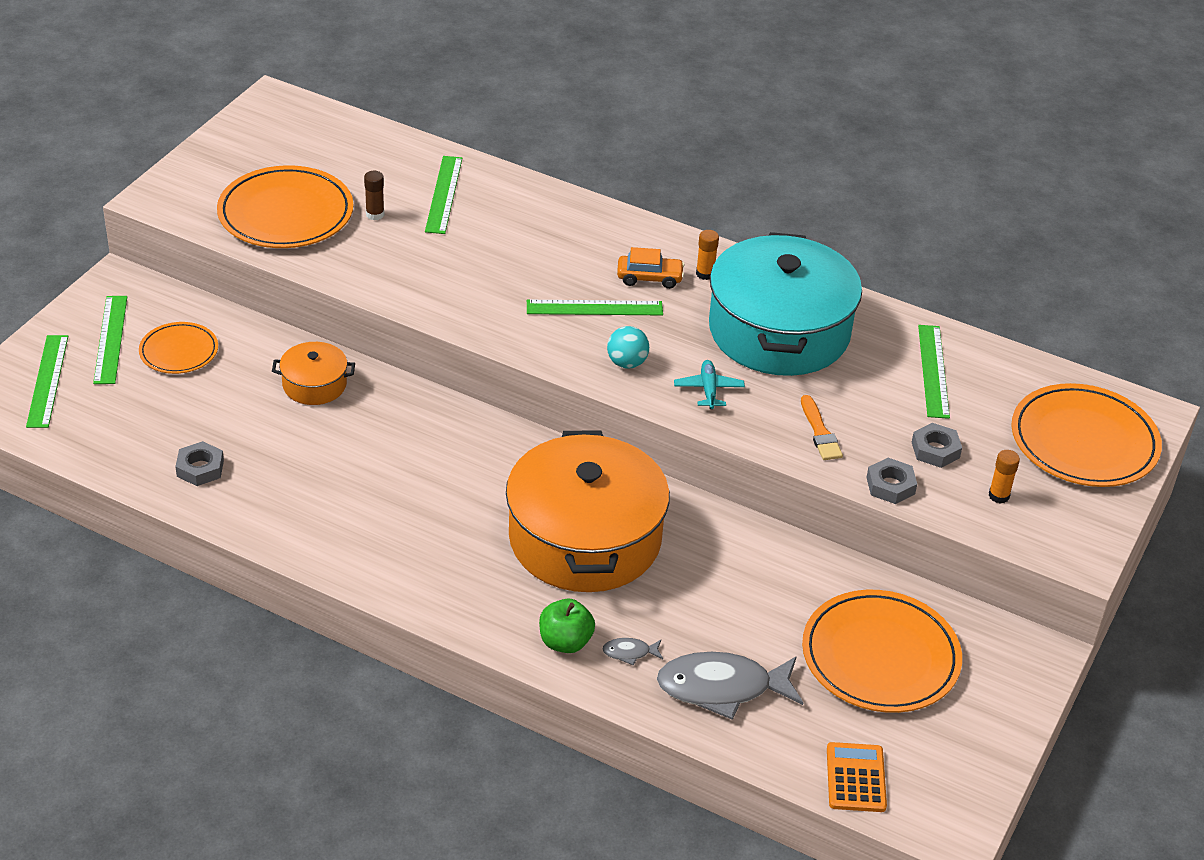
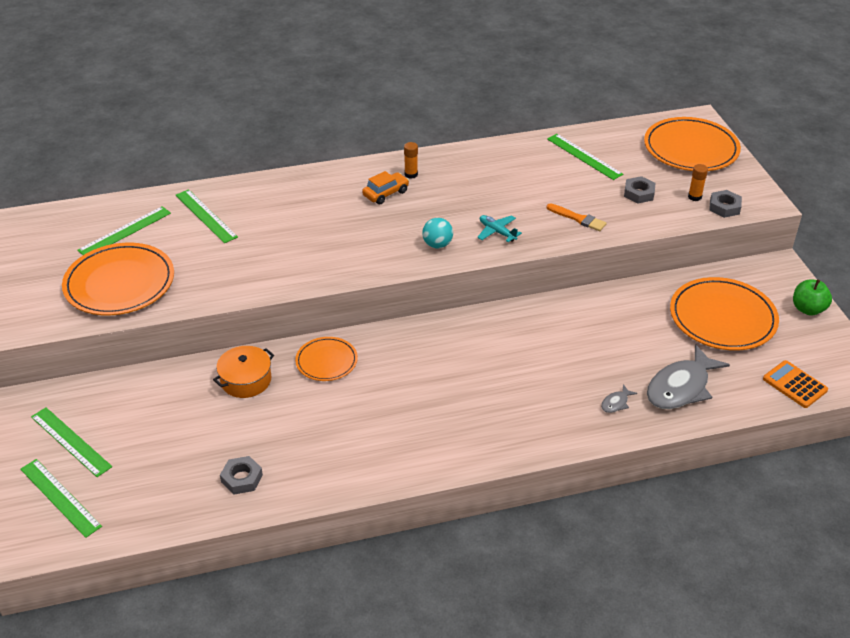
camera: 40 degrees left, 0 degrees up
orange plate [139,322,218,374] -> orange plate moved to [295,337,358,381]
brown glue stick [364,171,384,220] -> none
orange pot [506,430,670,592] -> none
green ruler [527,300,663,315] -> green ruler moved to [77,206,171,255]
green apple [539,599,595,653] -> green apple moved to [793,279,832,316]
turquoise pot [709,232,862,376] -> none
grey nut [866,458,917,504] -> grey nut moved to [709,190,742,218]

